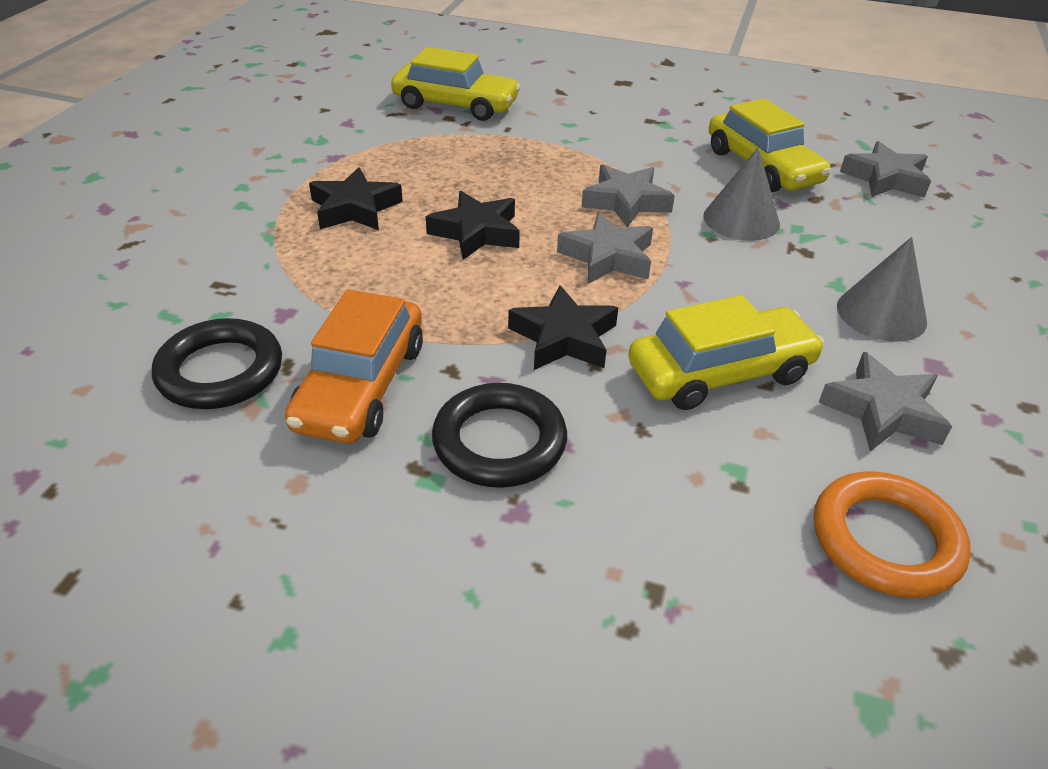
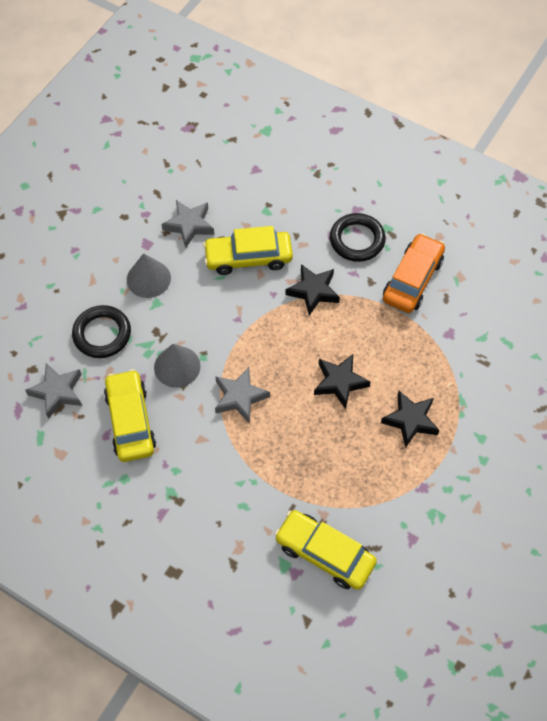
camera: 165 degrees left, 20 degrees up
black ring [152,318,282,409] -> black ring moved to [72,305,131,358]
grey star [557,212,653,284] -> none
orange ring [814,471,971,598] -> none

